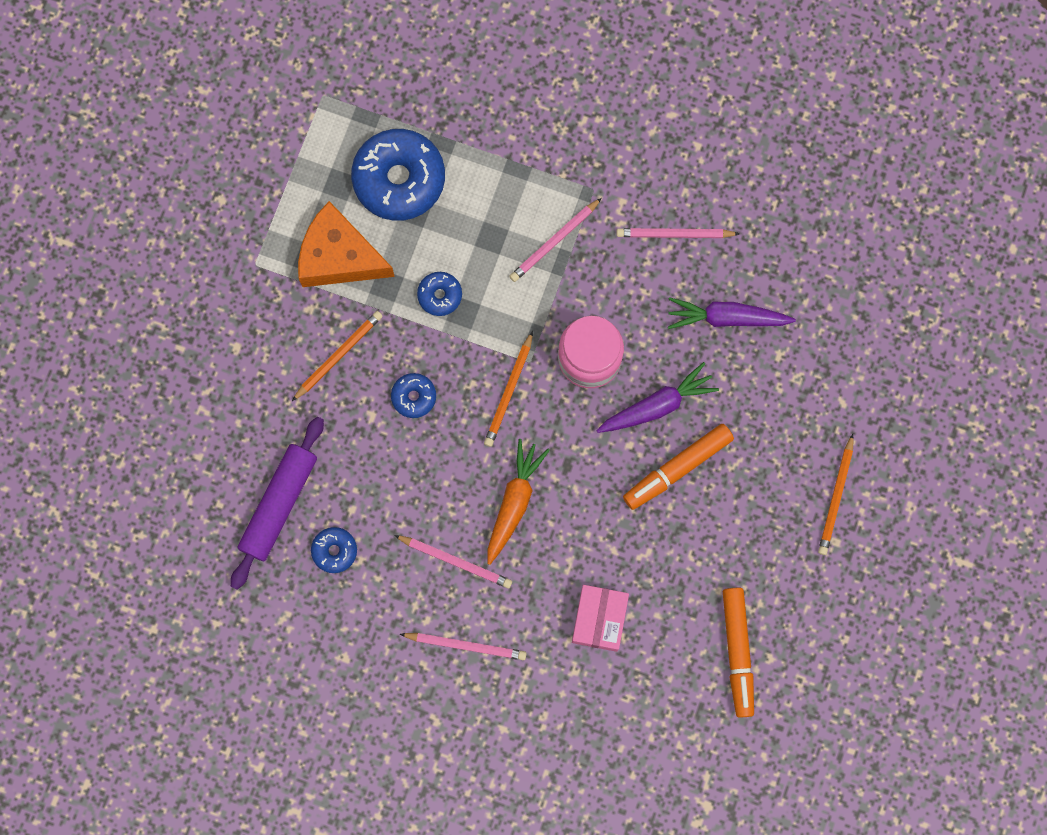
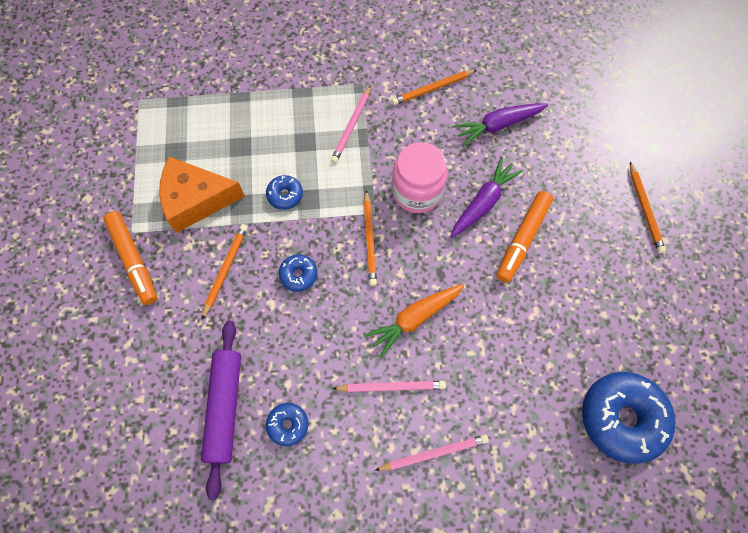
camera: 25 degrees left, 10 degrees down
blue donut [351,129,445,221] -> blue donut moved to [582,372,676,464]
orange carrot [487,439,550,565] -> orange carrot turned 120 degrees counterclockwise [364,284,464,358]
pink box [572,585,629,652] -> none
pink pencil [616,228,740,238] -> orange pencil [392,70,477,105]
orange marker [723,588,754,718] -> orange marker moved to [103,211,157,305]

